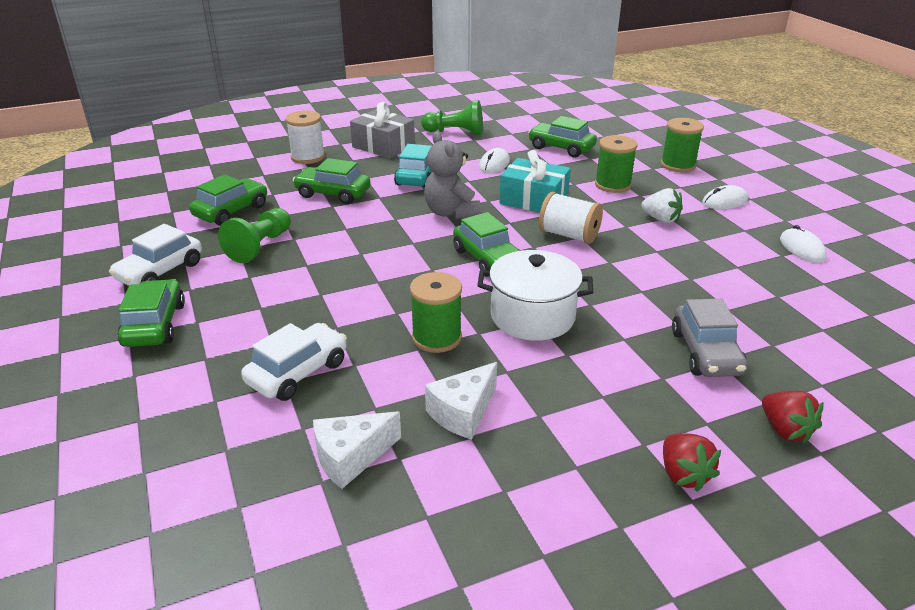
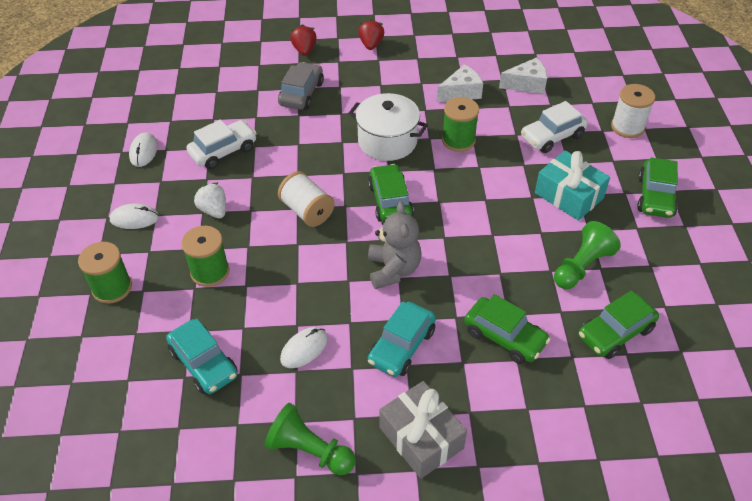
camera: 160 degrees left, 15 degrees up
white car [109,224,202,286] -> white car moved to [186,120,257,169]
white spool [285,110,325,164] -> white spool moved to [611,84,655,138]
turquoise gift [500,150,571,213] -> turquoise gift moved to [535,151,610,221]
green car [528,116,597,158] -> turquoise car [166,319,238,394]

